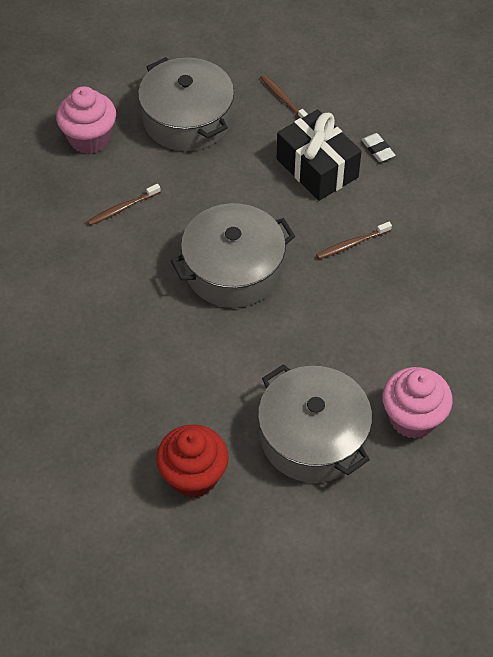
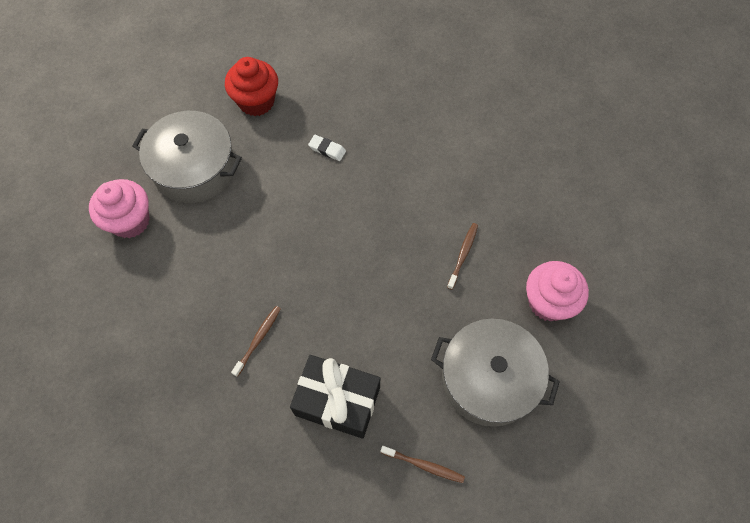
camera: 145 degrees right, 10 degrees up
grey pot [171,203,295,308] -> none
white eraser [361,133,395,162] -> white eraser moved to [308,135,346,161]

